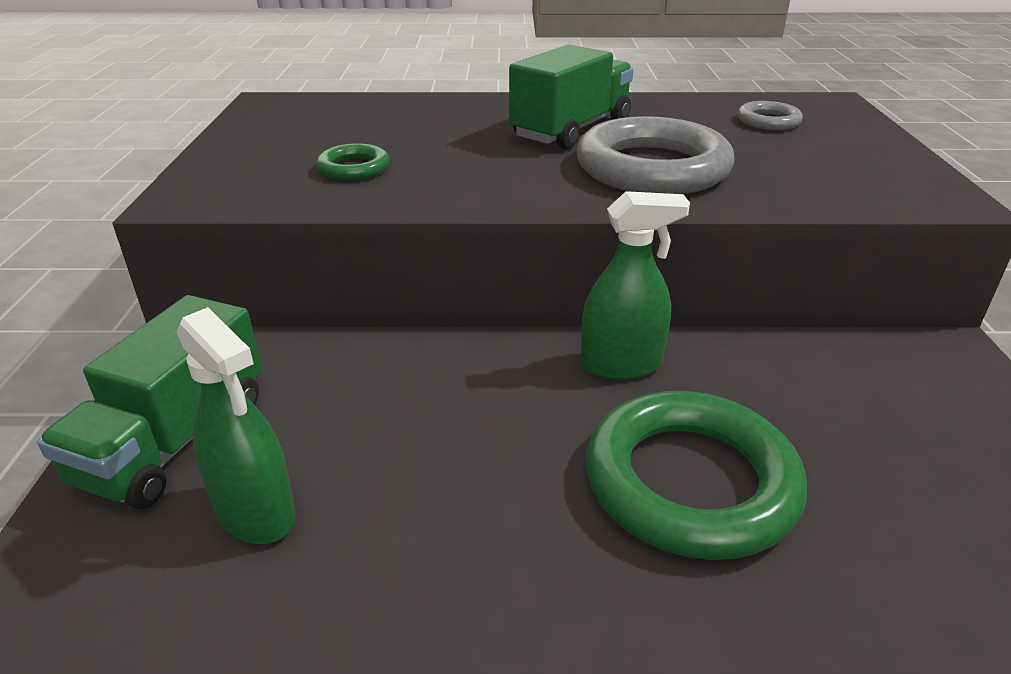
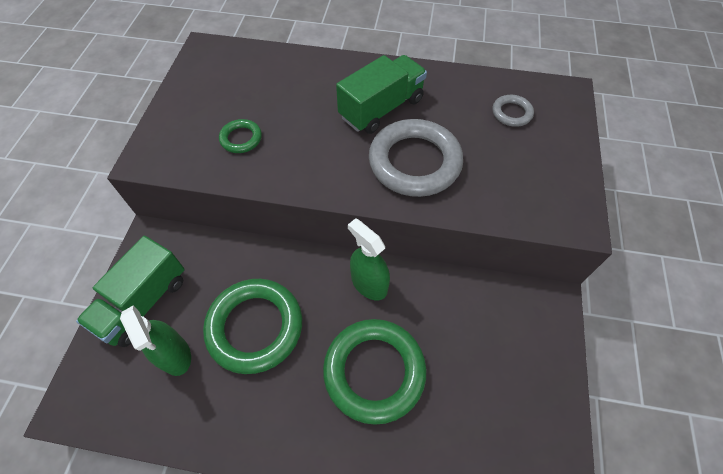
camera: 10 degrees right, 25 degrees up
green spray bottle [581,191,690,380] -> green spray bottle turned 135 degrees counterclockwise [348,218,390,300]
none -> green ring [203,279,302,374]

